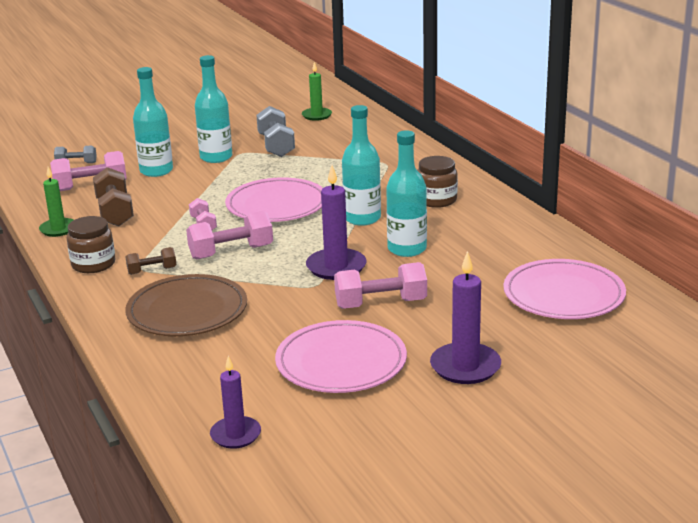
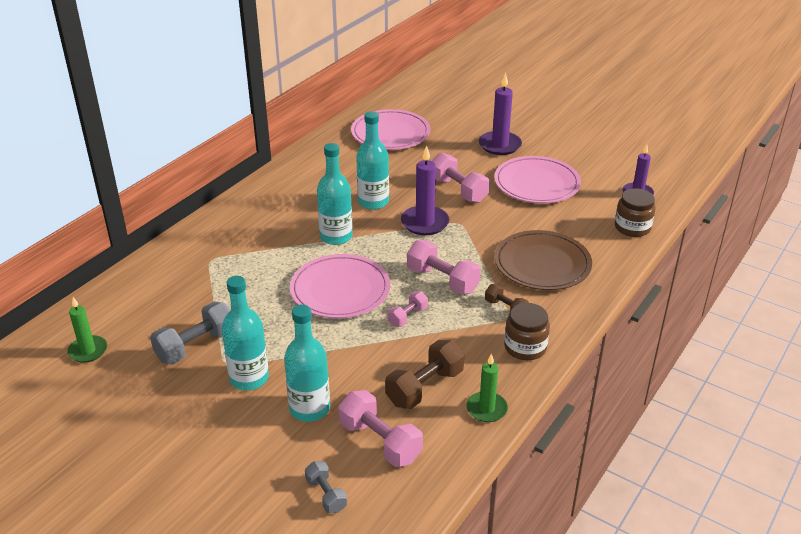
camera: 120 degrees left, 10 degrees up
brown jar [417,156,458,208] -> brown jar moved to [615,188,656,237]

